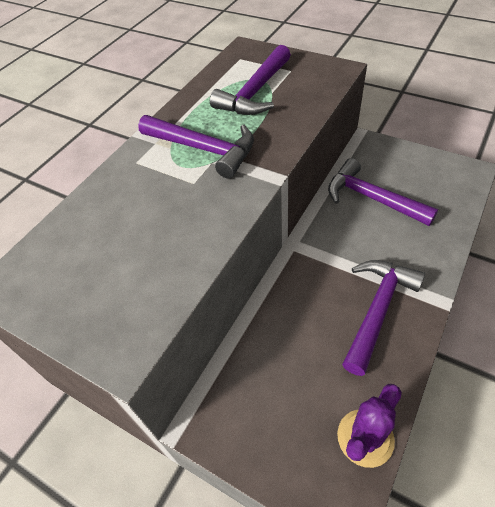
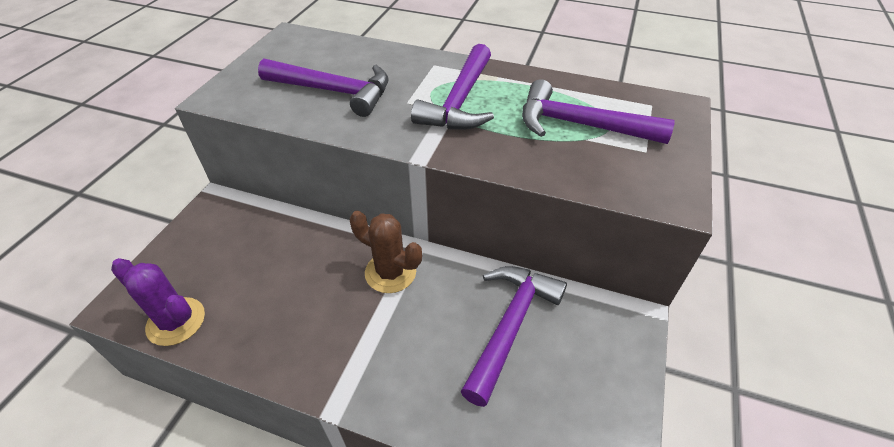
camera: 75 degrees right, 5 degrees down
purple hammer [342,260,425,376] -> purple hammer moved to [258,59,388,117]
none -> brown cactus [350,211,422,293]

